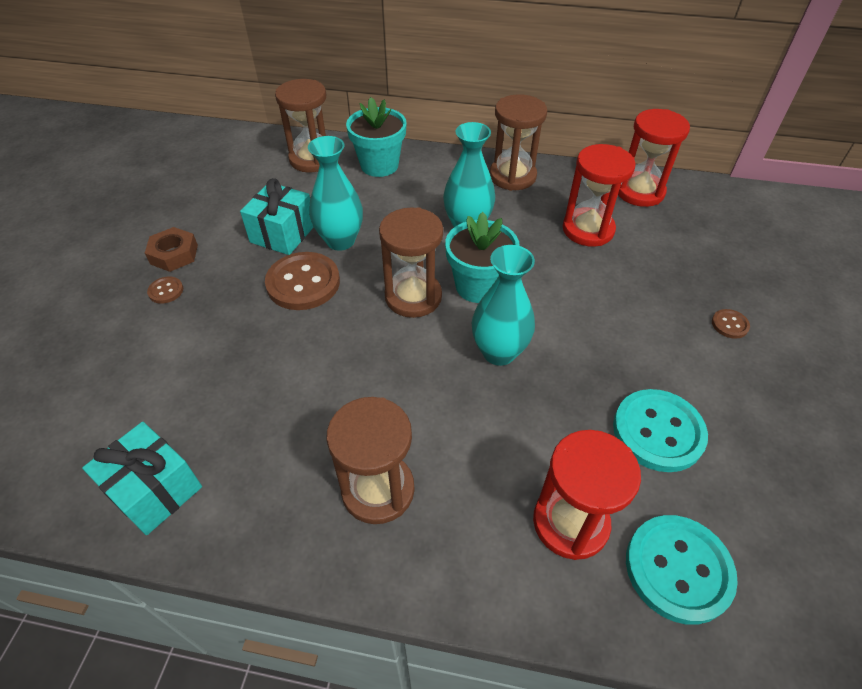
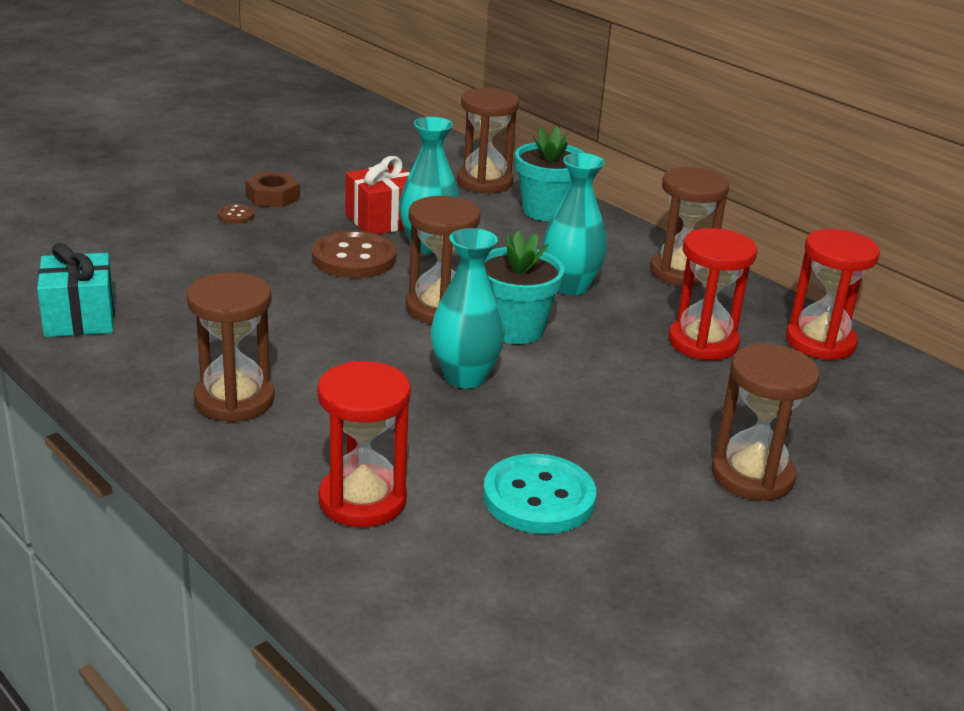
camera: 35 degrees right, 20 degrees down
turquoise gift [240,178,314,255] -> red gift [345,156,409,234]
turquoise button [626,515,738,625] -> none
brown button [712,309,750,339] -> brown hourglass [711,344,820,501]

